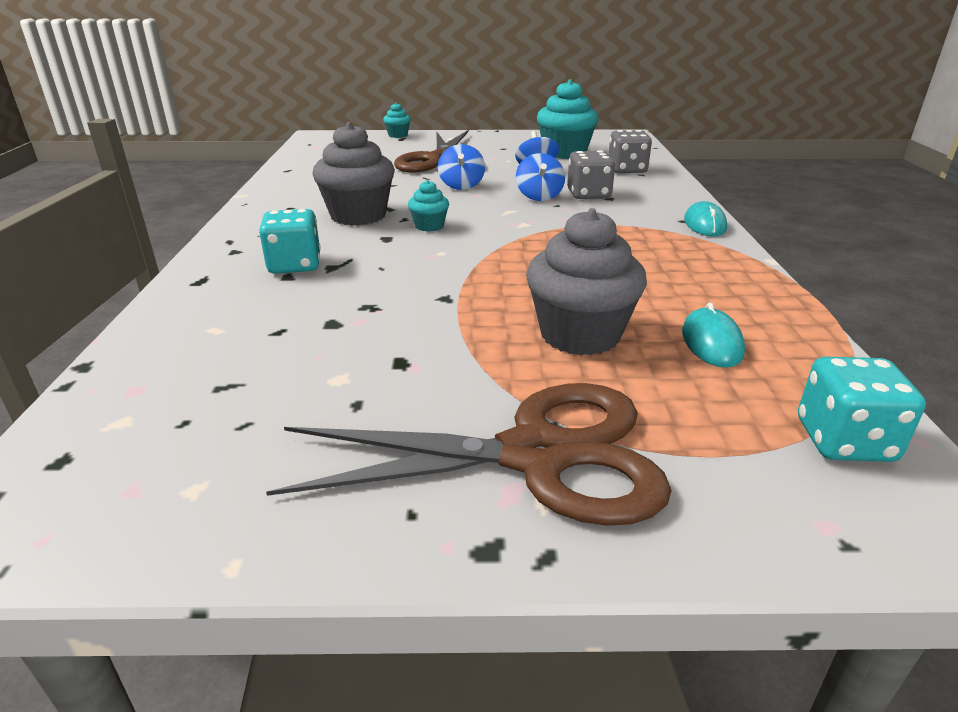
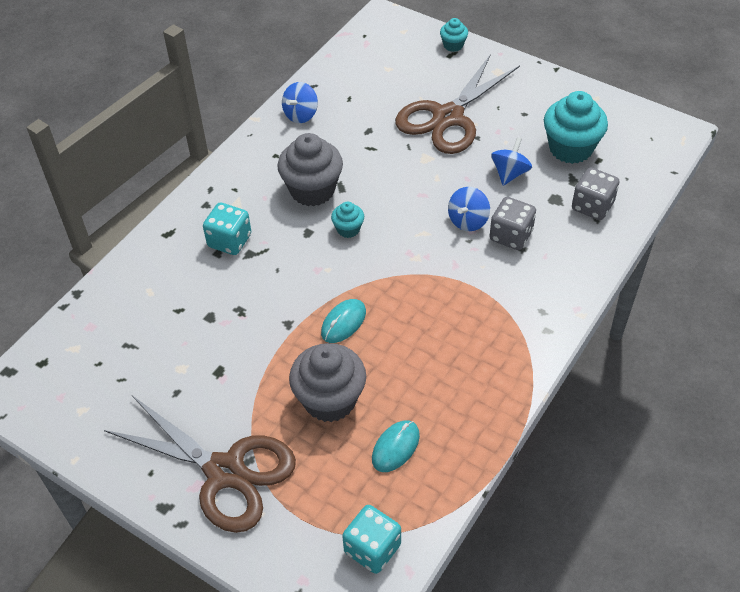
camera: 35 degrees right, 20 degrees up
blue spinning top [438,144,485,190] -> blue spinning top moved to [282,82,318,123]
turquoise mouse [684,201,727,236] -> turquoise mouse moved to [321,299,366,343]

